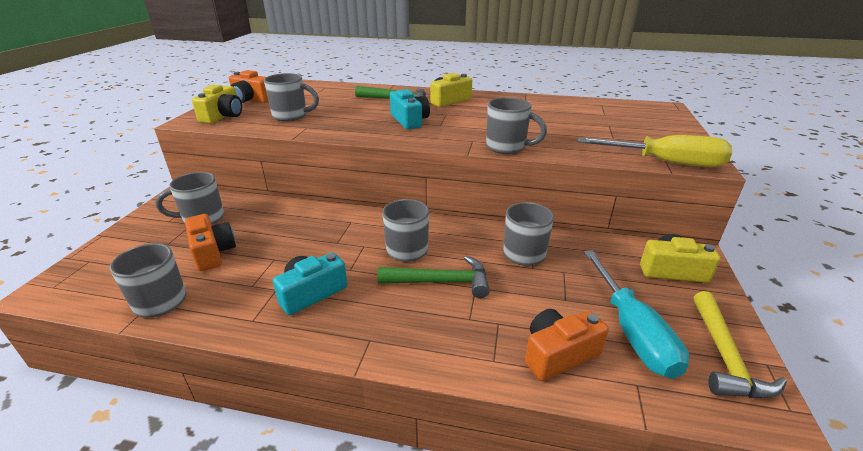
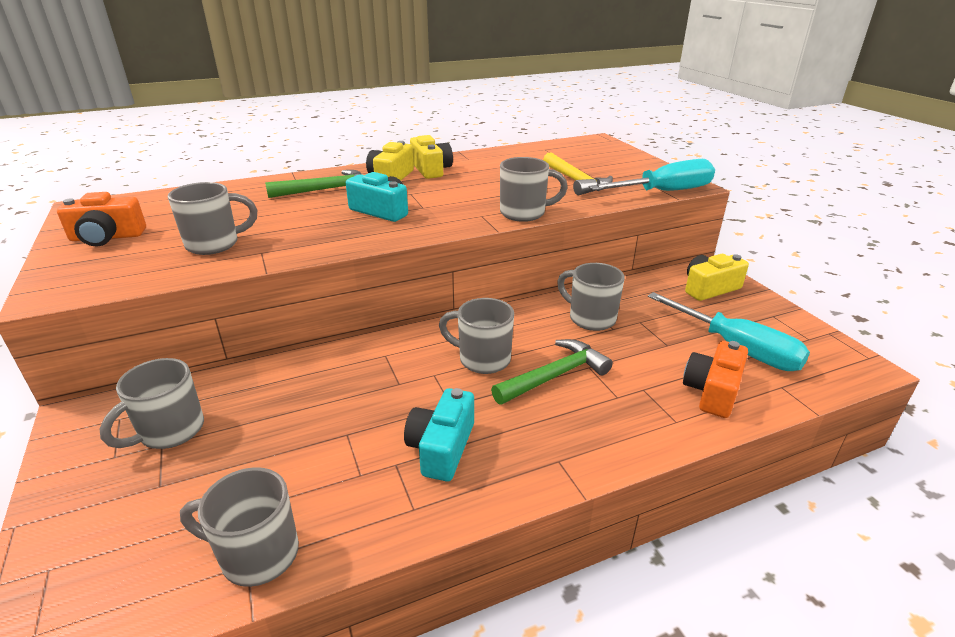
camera: 35 degrees left, 0 degrees up
orange camera [185,214,236,271] -> none
yellow camera [192,85,242,124] -> yellow camera moved to [410,135,453,179]
yellow screwdriver [578,135,732,167] -> turquoise screwdriver [589,159,715,191]
yellow hammer [694,291,787,398] -> yellow hammer moved to [543,152,613,195]

